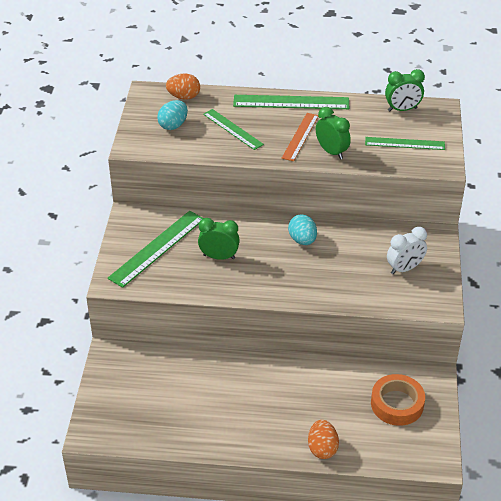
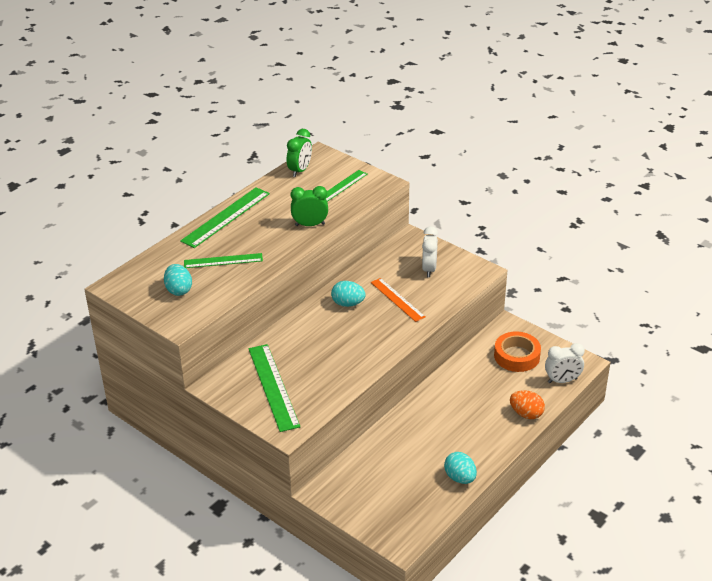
camera: 55 degrees left, 5 degrees down
orange egg [166,73,200,100] -> none
green clock [198,218,240,260] -> none
orange ruler [282,113,318,161] -> orange ruler moved to [371,278,425,322]
none -> turquoise egg [444,452,477,484]
none -> white clock [545,343,585,383]

